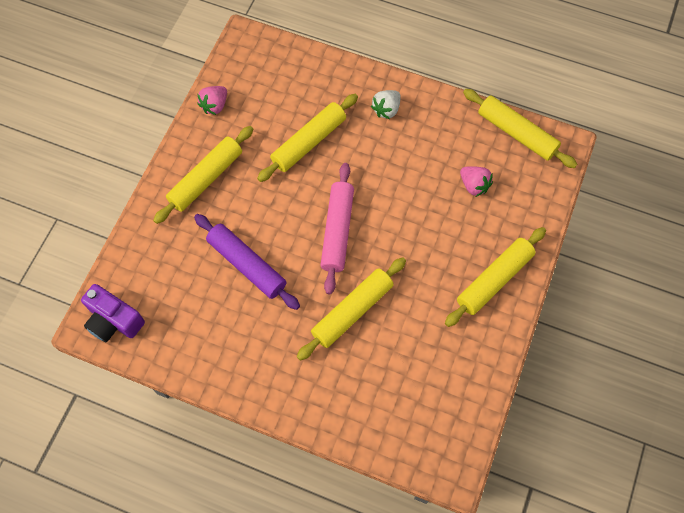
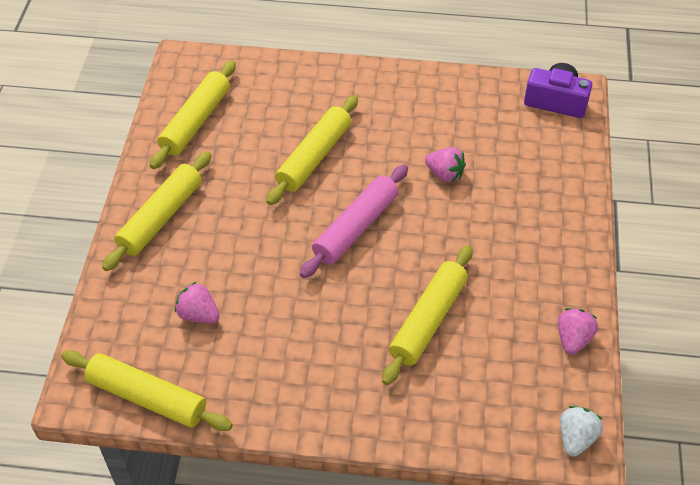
camera: 165 degrees right, 15 degrees down
yellow rolling pin [153,126,253,224] -> yellow rolling pin moved to [150,60,236,169]
purple rolling pin [194,214,300,310] -> pink strawberry [425,147,466,183]
pink rolling pin [320,163,354,294] -> pink rolling pin turned 45 degrees clockwise [300,164,408,278]
white strawberry [371,90,401,119] -> white strawberry moved to [560,406,603,457]

